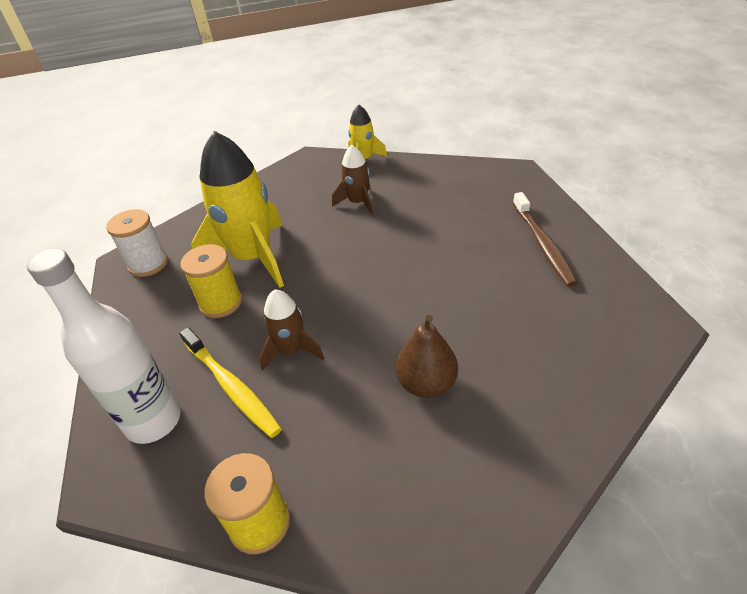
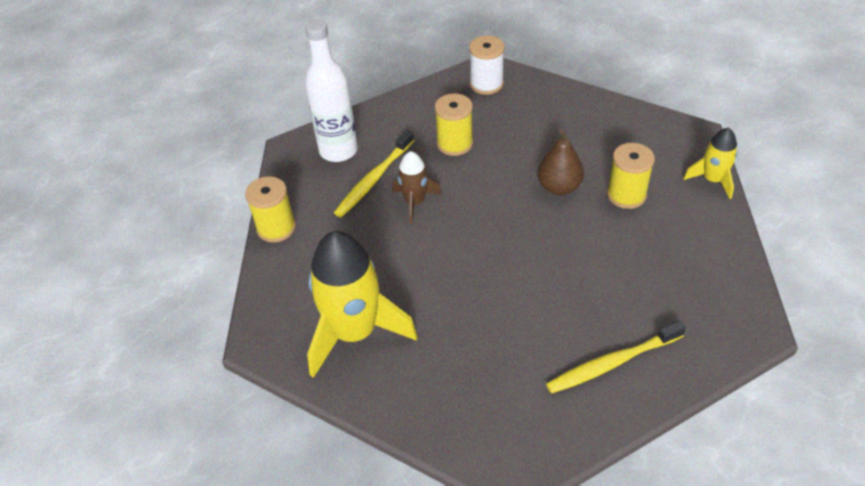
camera: 75 degrees right, 5 degrees up
yellow rocket [191,131,284,288] -> yellow rocket moved to [307,231,418,378]
brown rocket [332,145,374,216] -> yellow spool [607,143,655,209]
brown pear [396,315,458,398] -> brown pear moved to [537,129,584,195]
brown toothbrush [513,192,578,287] -> yellow toothbrush [546,321,686,394]

